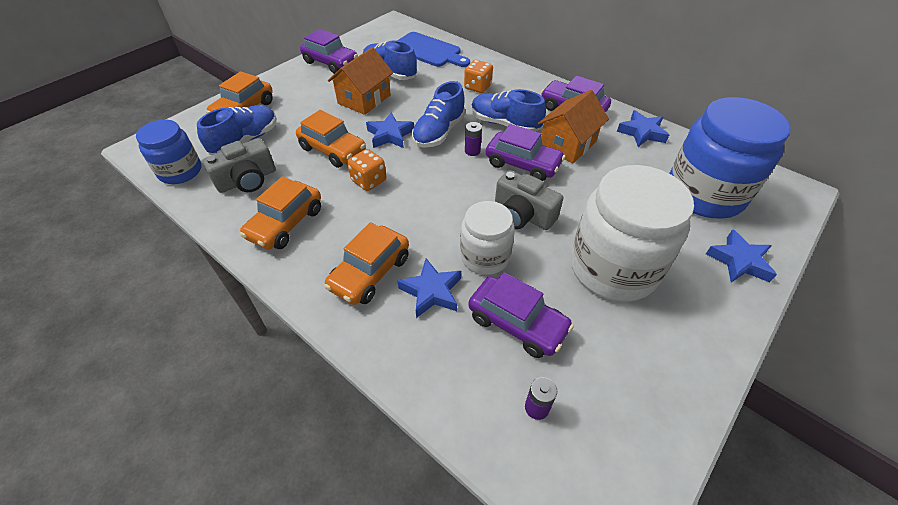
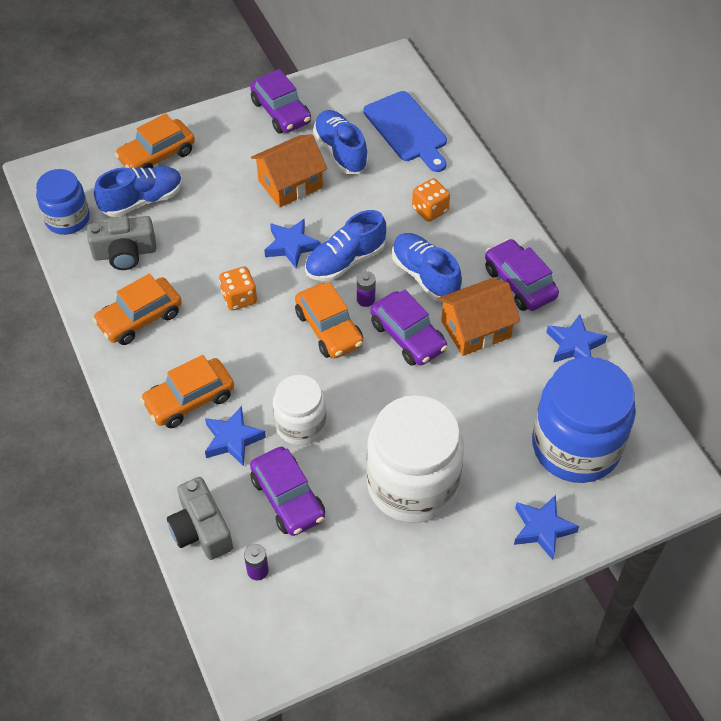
camera: 25 degrees right, 5 degrees up
orange car [296,110,366,168] -> orange car moved to [295,282,363,358]
grey camera [495,170,563,230] -> grey camera moved to [167,477,233,560]

